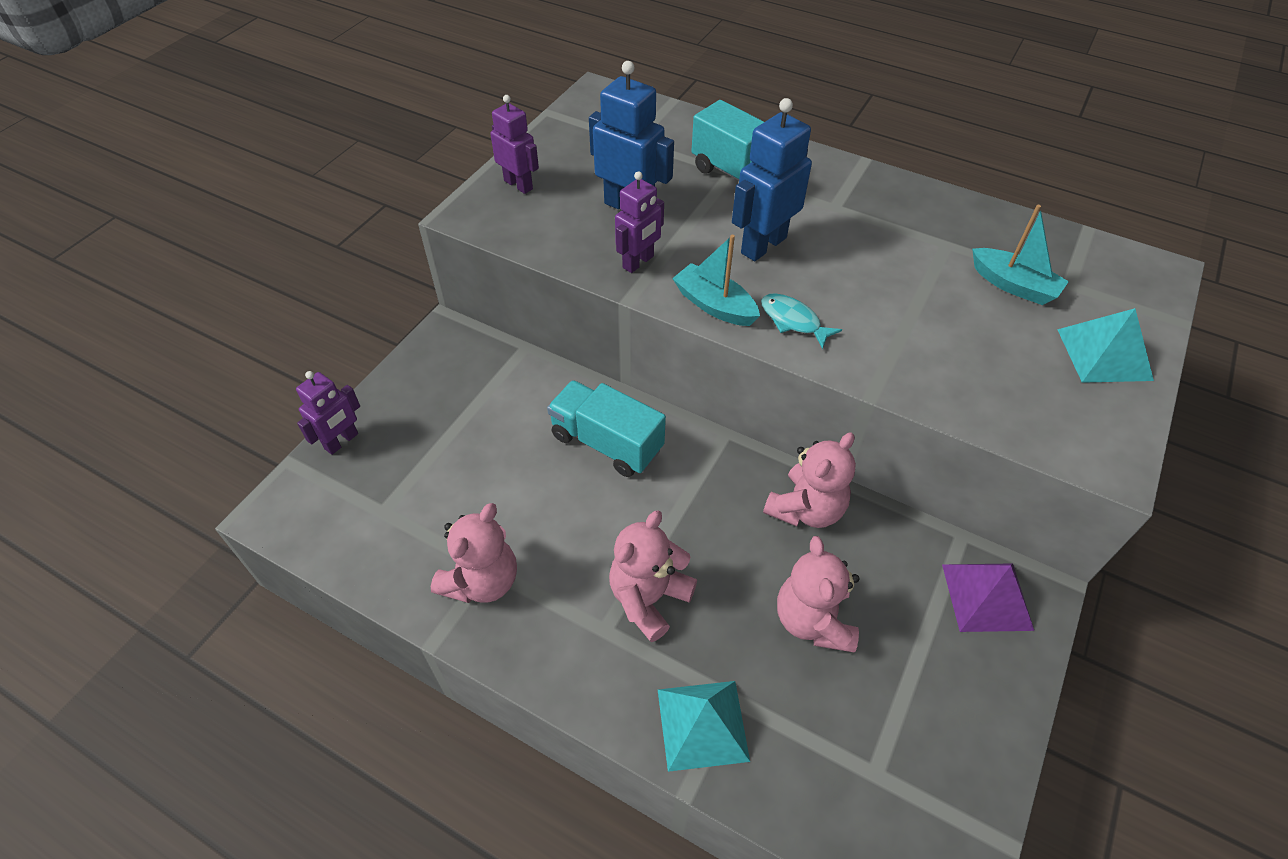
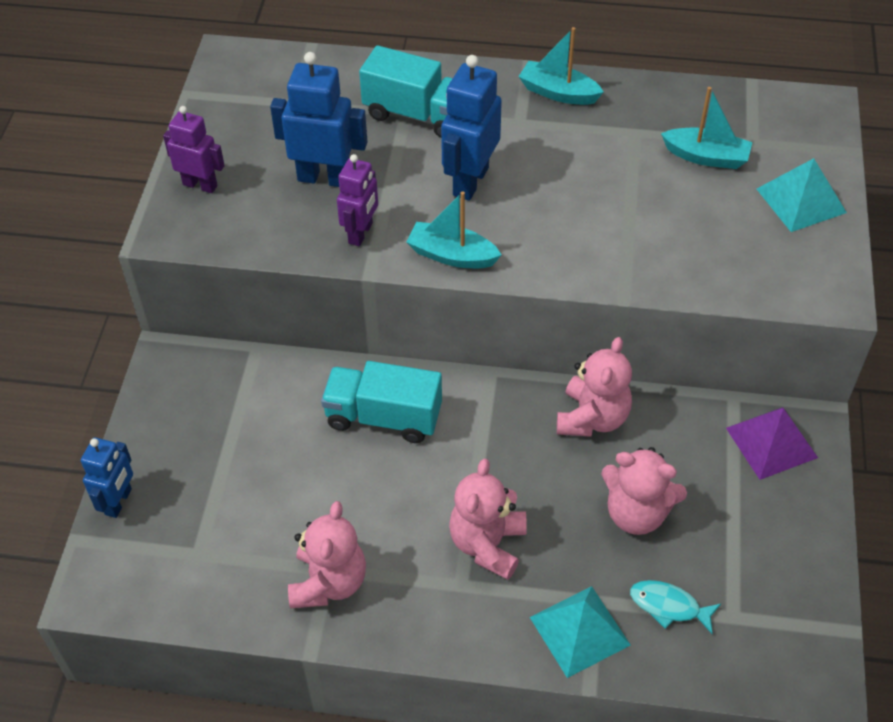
camera: 20 degrees left, 0 degrees up
purple robot [296,371,360,455] -> blue robot [81,437,133,518]
turquoise fish [761,293,842,349] -> turquoise fish moved to [630,580,721,634]
pink teddy bear [777,536,859,652] -> pink teddy bear turned 45 degrees counterclockwise [601,447,687,535]
none -> turquoise boat [518,27,604,105]

